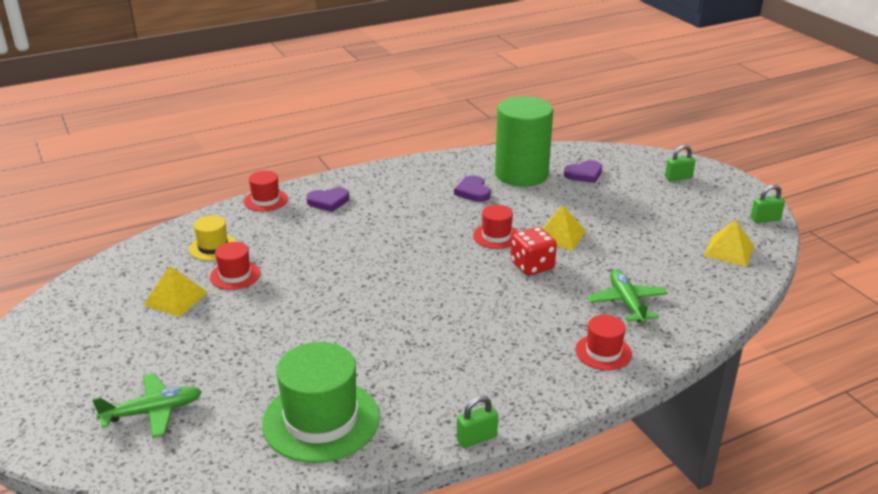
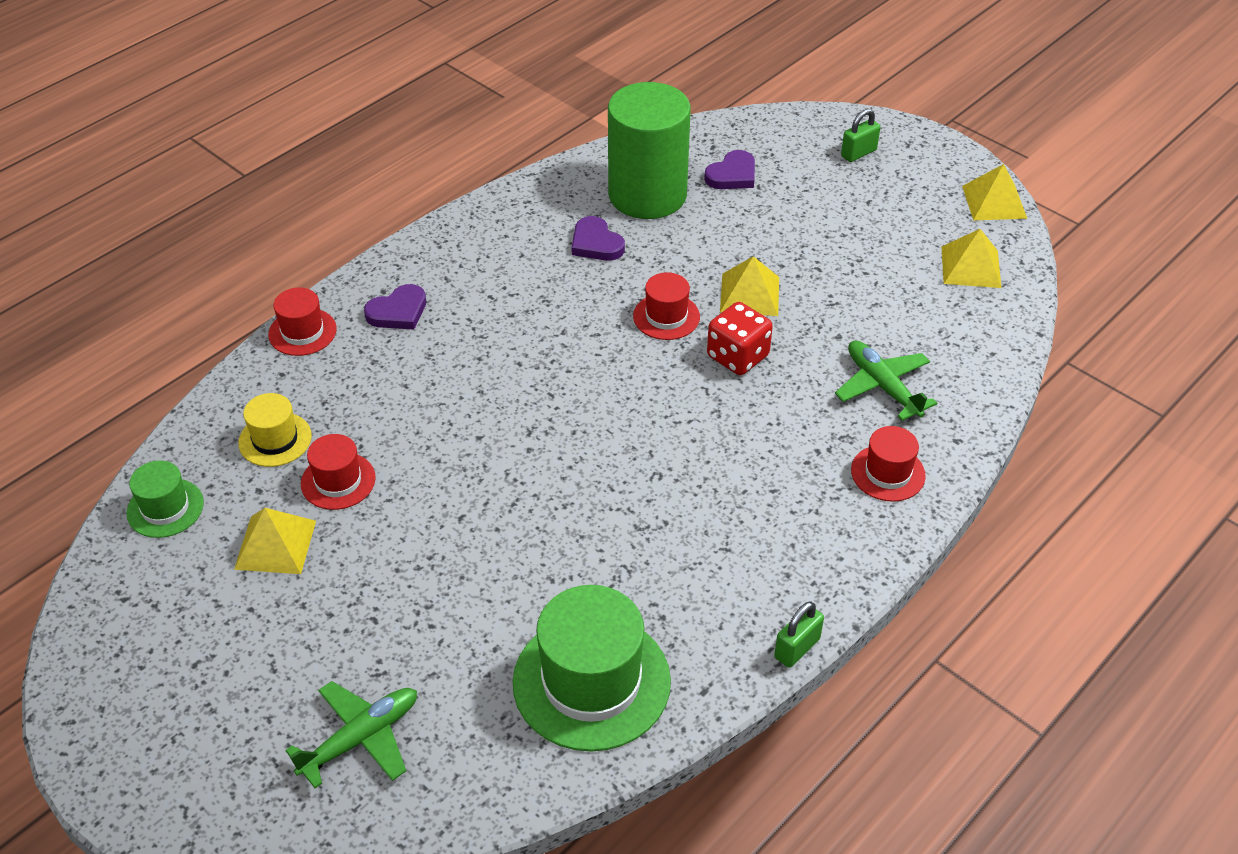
camera: 20 degrees left, 15 degrees up
green padlock [751,185,785,223] -> yellow pyramid [962,164,1027,220]
none -> green hat [126,460,204,538]

